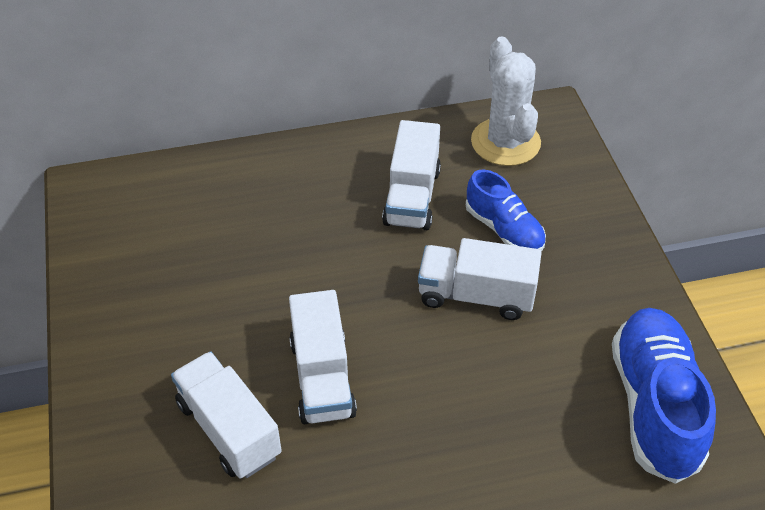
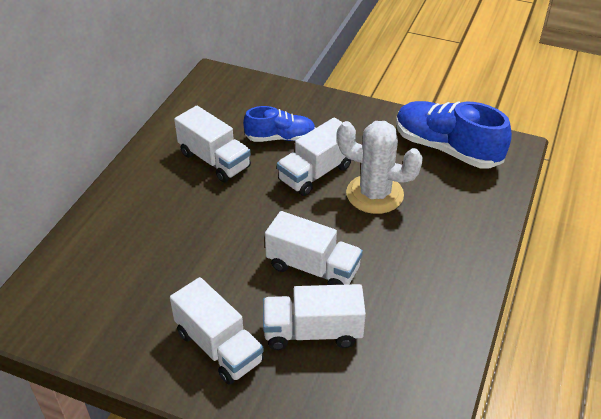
camera: 55 degrees left, 5 degrees down
white cactus [471,37,541,166] -> white cactus moved to [337,121,423,214]
none -> white truck [170,277,264,385]

